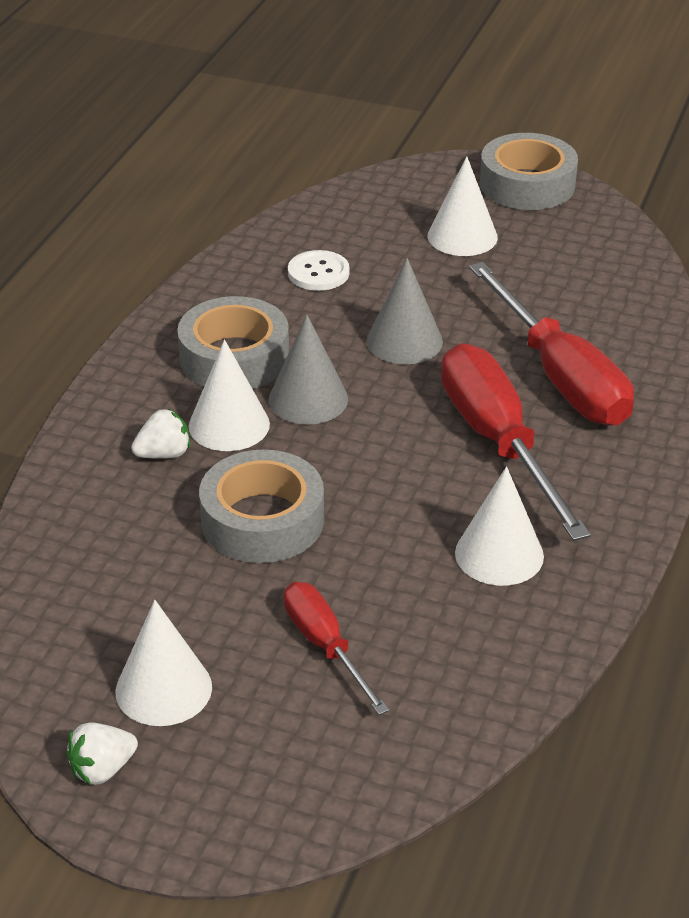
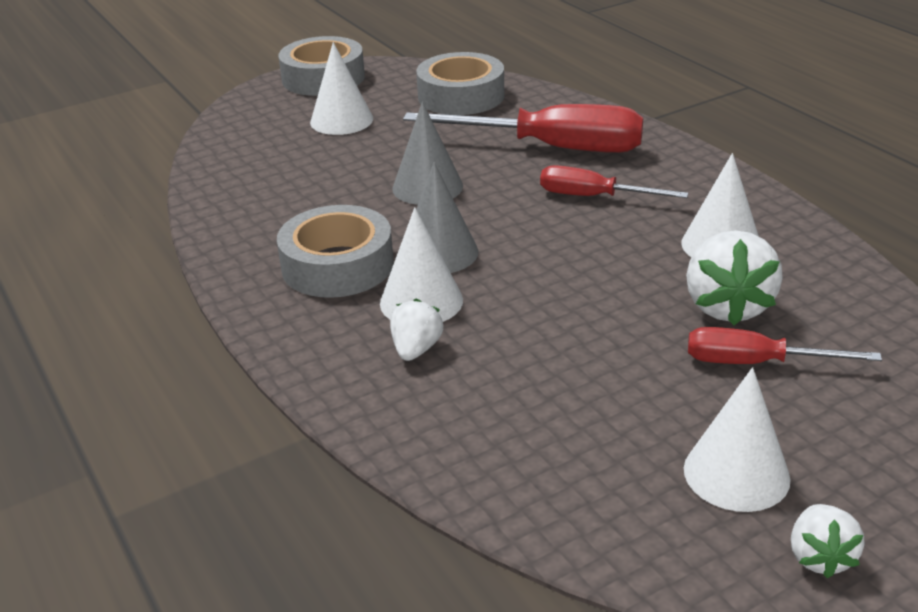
camera: 50 degrees left, 5 degrees down
grey tape [199,449,324,563] -> grey tape moved to [416,52,504,115]
white button [288,250,350,291] -> none
red screwdriver [441,343,591,541] -> red screwdriver [540,165,688,198], size x0.56
none -> white strawberry [686,230,783,325]

